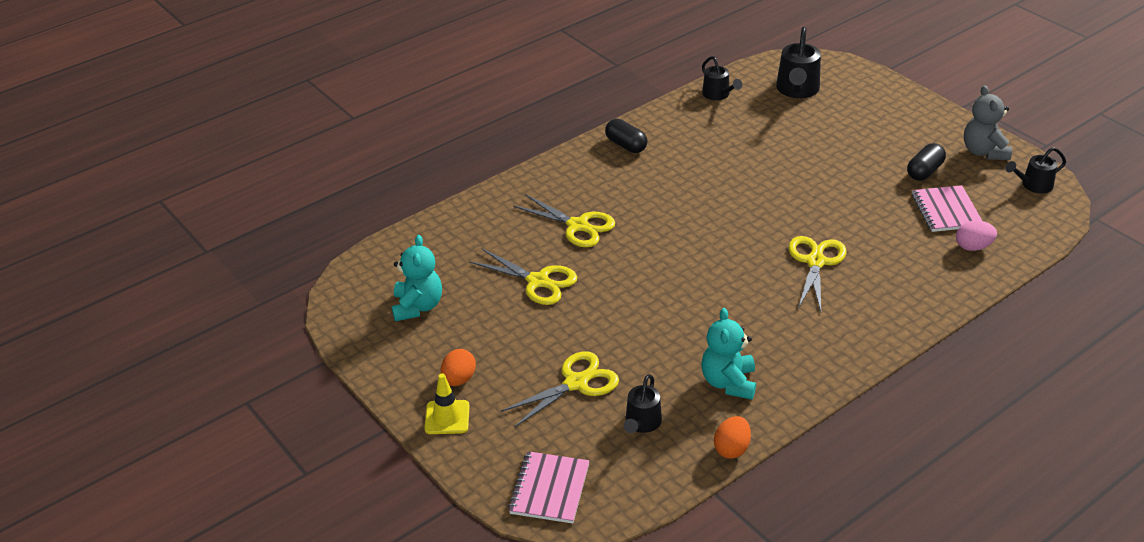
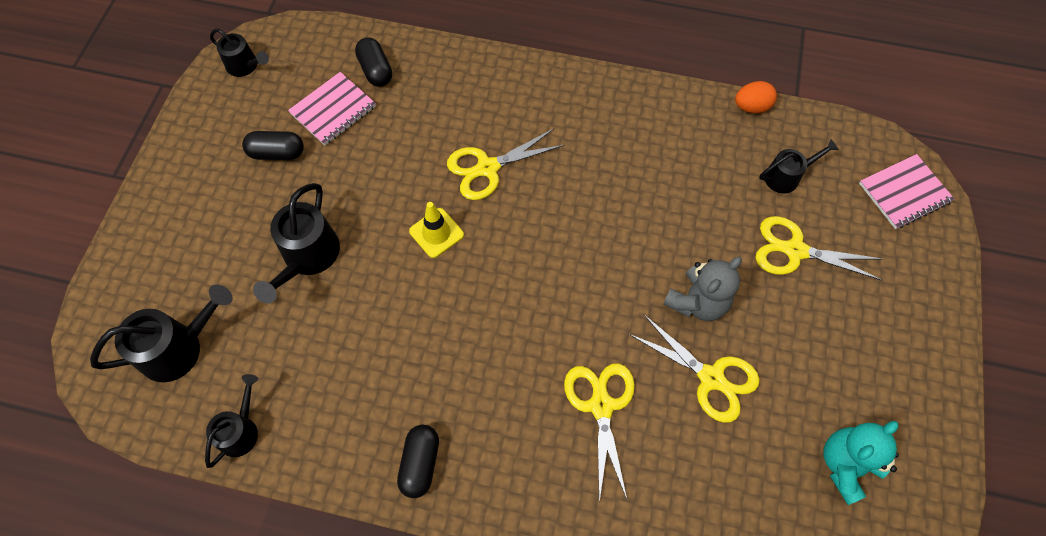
camera: 130 degrees left, 25 degrees up
yellow traffic cone [425,373,469,434] -> yellow traffic cone moved to [409,202,464,258]
orange egg [441,349,476,386] -> none
yellow scissors [469,248,577,305] -> yellow scissors turned 135 degrees clockwise [629,314,759,423]
turquoise teddy bear [701,308,756,400] -> none
pink egg [956,221,997,251] -> black capsule [355,37,392,87]
grey teddy bear [964,85,1012,160] -> grey teddy bear moved to [663,257,742,321]
none -> black watering can [253,183,340,303]

